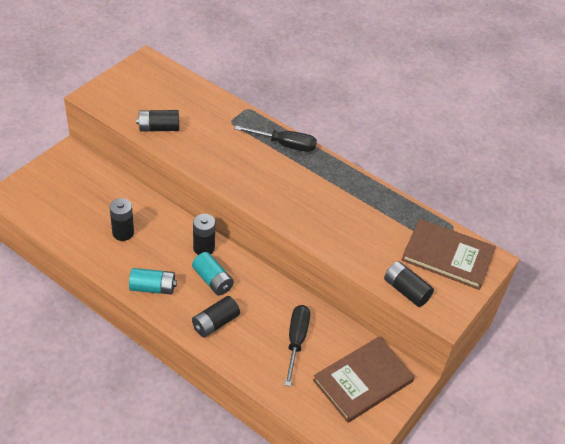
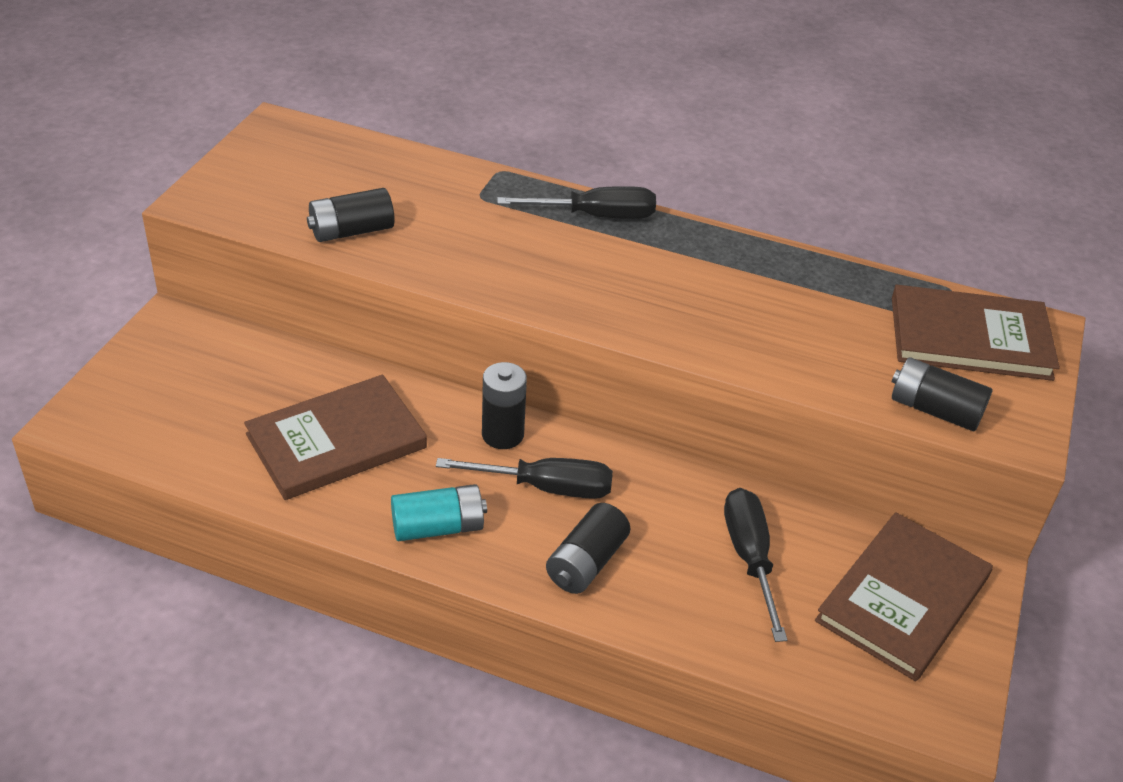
camera: 15 degrees left, 5 degrees down
black battery [109,198,134,241] -> brown book [244,375,427,500]
turquoise battery [192,252,234,296] -> black screwdriver [436,458,613,499]

